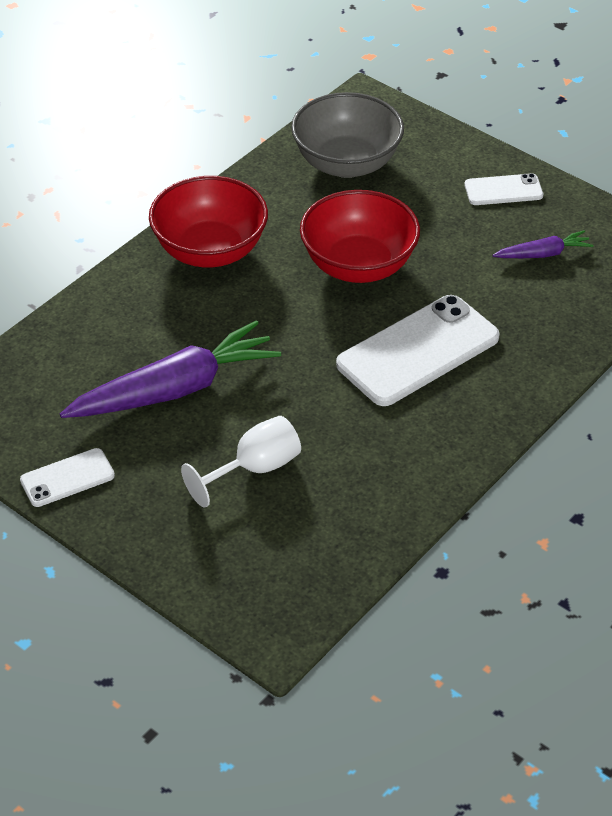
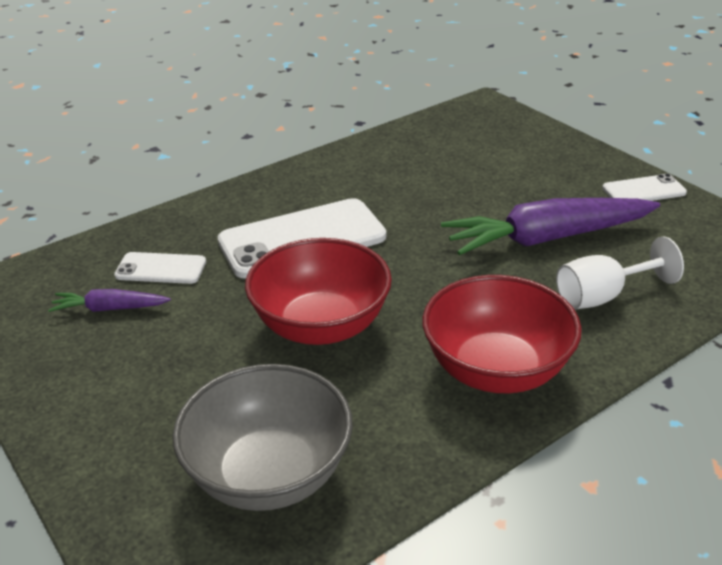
camera: 165 degrees left, 10 degrees down
white goblet [181,416,301,508] -> white goblet moved to [556,236,684,310]
white phone [464,173,543,205] -> white phone moved to [114,252,206,284]

